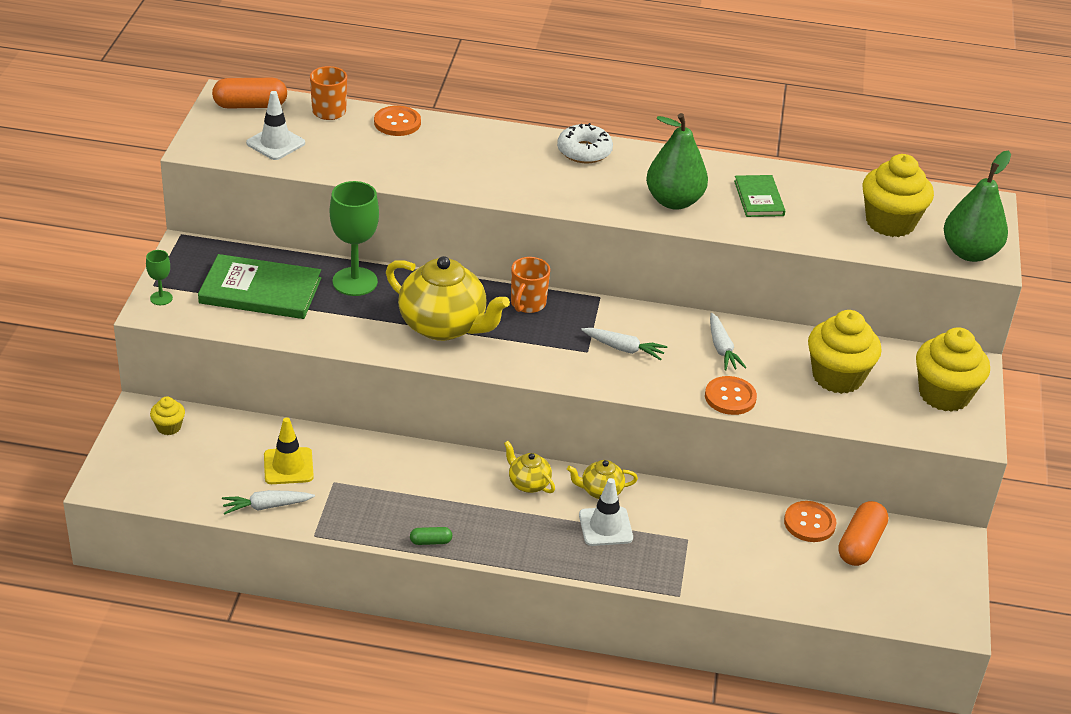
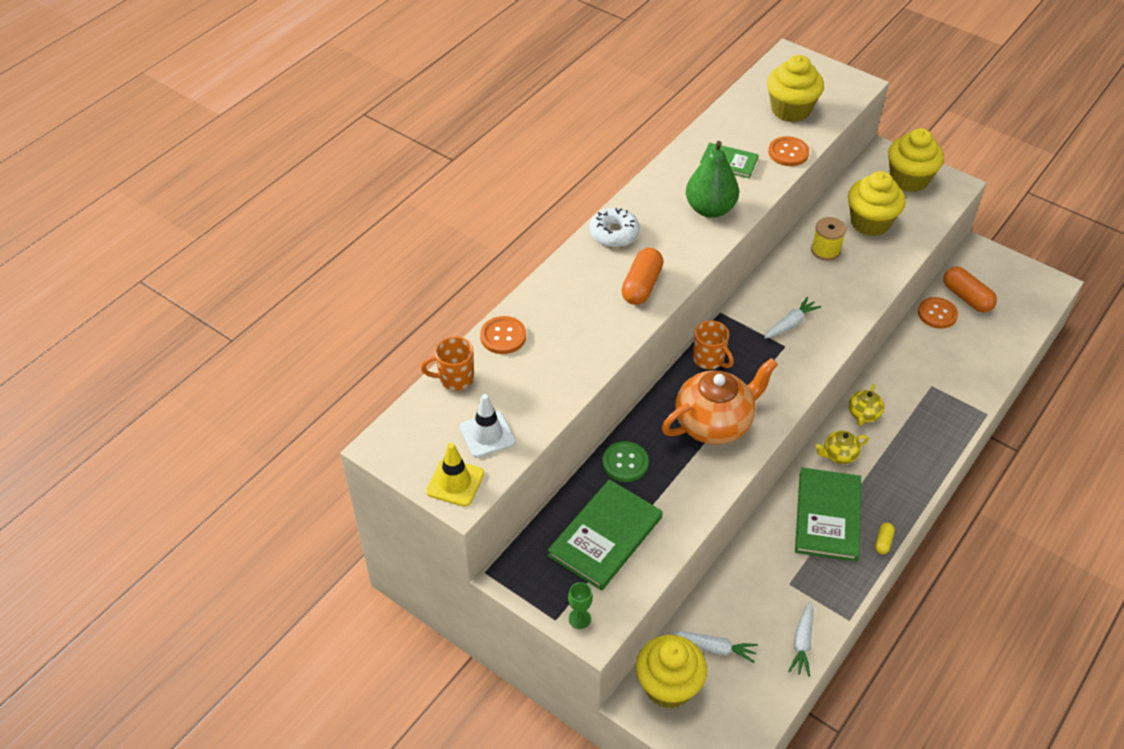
camera: 60 degrees left, 10 degrees up
yellow cupcake [150,397,185,435] -> yellow cupcake [636,635,707,708], size x2.10
orange capsule [212,78,287,109] -> orange capsule moved to [622,248,663,305]
yellow traffic cone [264,417,314,484] -> yellow traffic cone moved to [426,443,484,507]
green goblet [330,181,379,296] -> green button [602,441,649,482]
yellow teapot [386,256,510,341] -> orange teapot [662,358,778,445]
green capsule [410,527,452,545] -> yellow capsule [875,523,895,554]
white traffic cone [579,478,633,546] -> none
orange button [705,376,757,415] -> orange button moved to [768,136,809,166]
white carrot [710,313,747,371] -> white carrot moved to [674,631,758,663]
green pear [944,151,1011,262] -> none
none -> green book [795,468,861,562]
none -> yellow spool [811,217,846,261]

